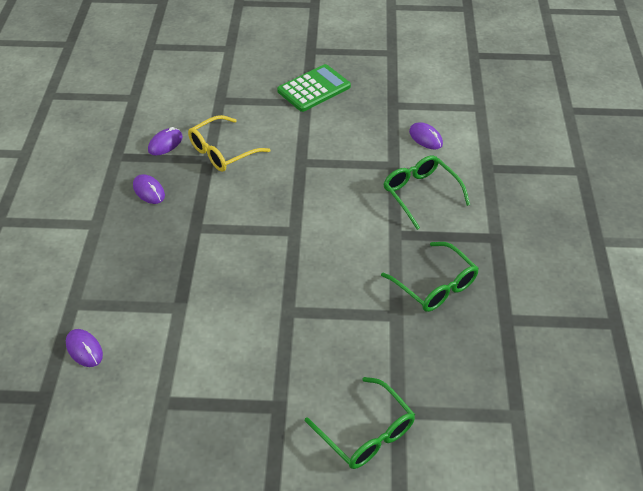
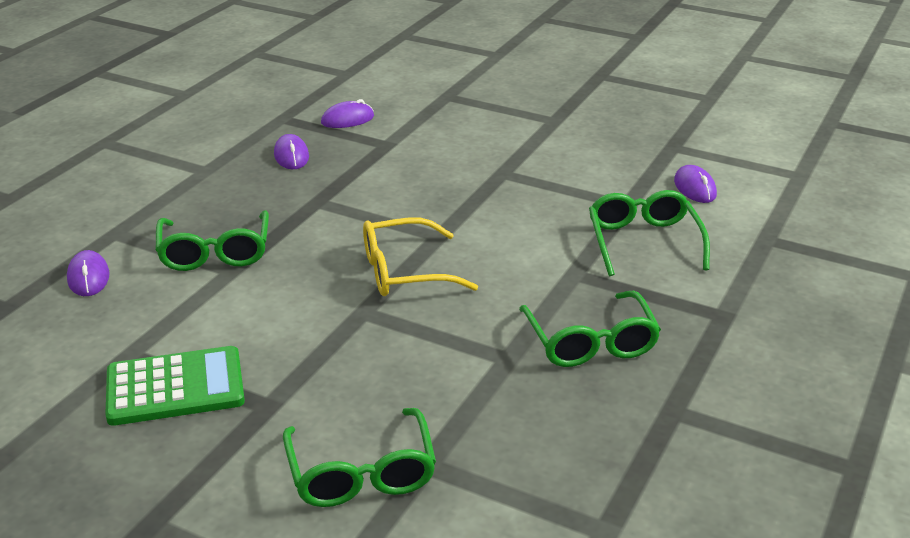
camera: 25 degrees right, 15 degrees down
yellow glasses [188,115,270,172] -> yellow glasses moved to [363,218,478,296]
green calculator [277,64,351,112] -> green calculator moved to [105,346,245,426]
none -> green glasses [156,210,269,271]

